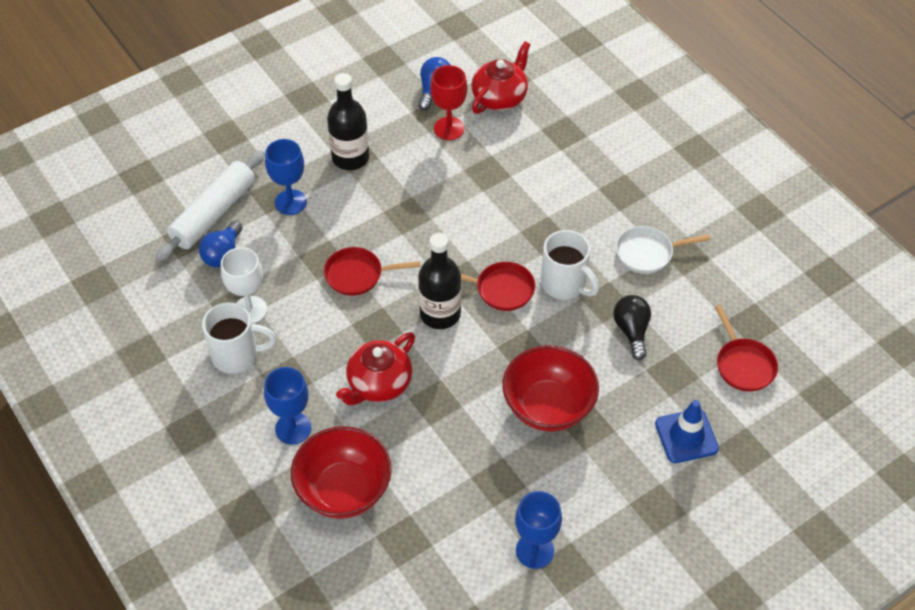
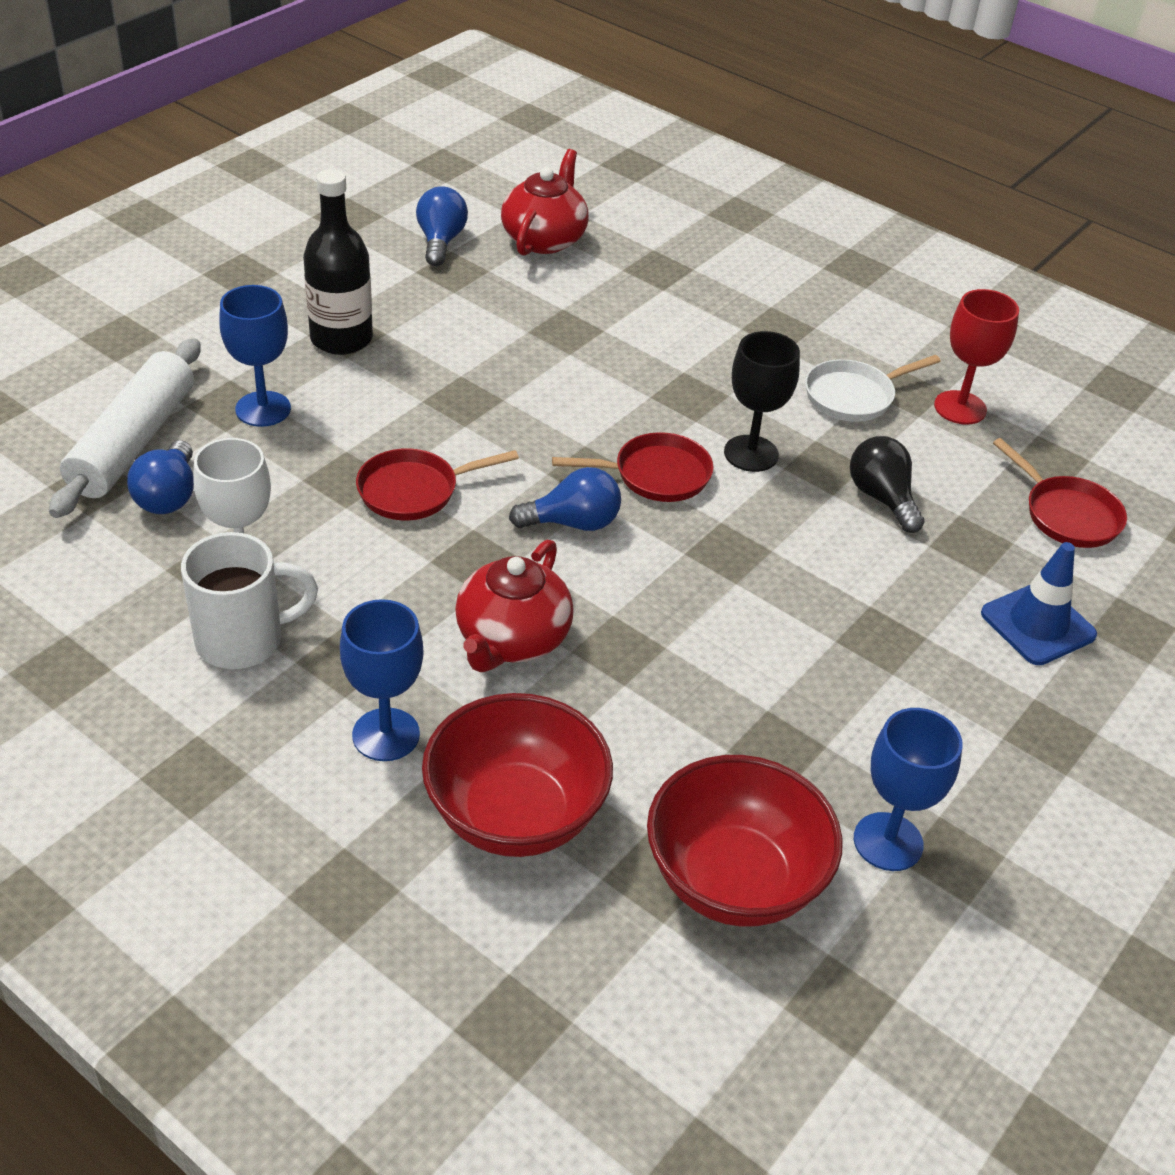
camera: 20 degrees left, 10 degrees down
black bottle [418,233,461,329] -> blue light bulb [509,467,621,531]
red goblet [430,65,468,140] -> red goblet moved to [934,289,1019,425]
red bowl [502,345,599,432] -> red bowl moved to [647,755,843,927]
white mug [541,230,599,300] -> black goblet [724,331,800,472]

